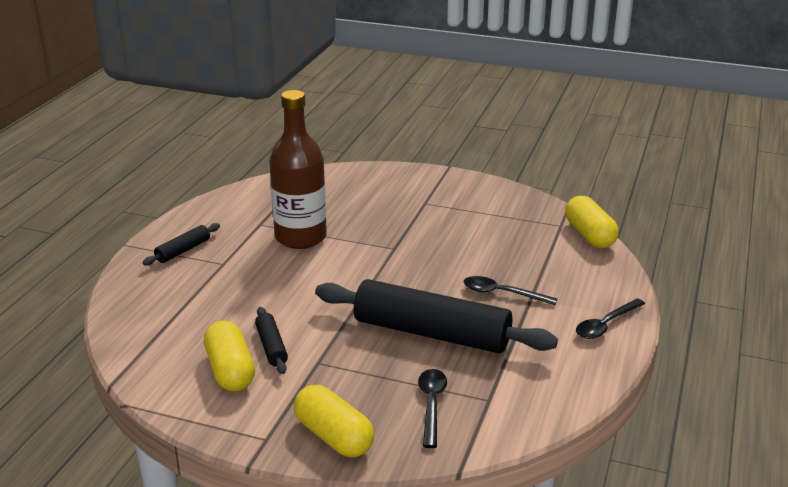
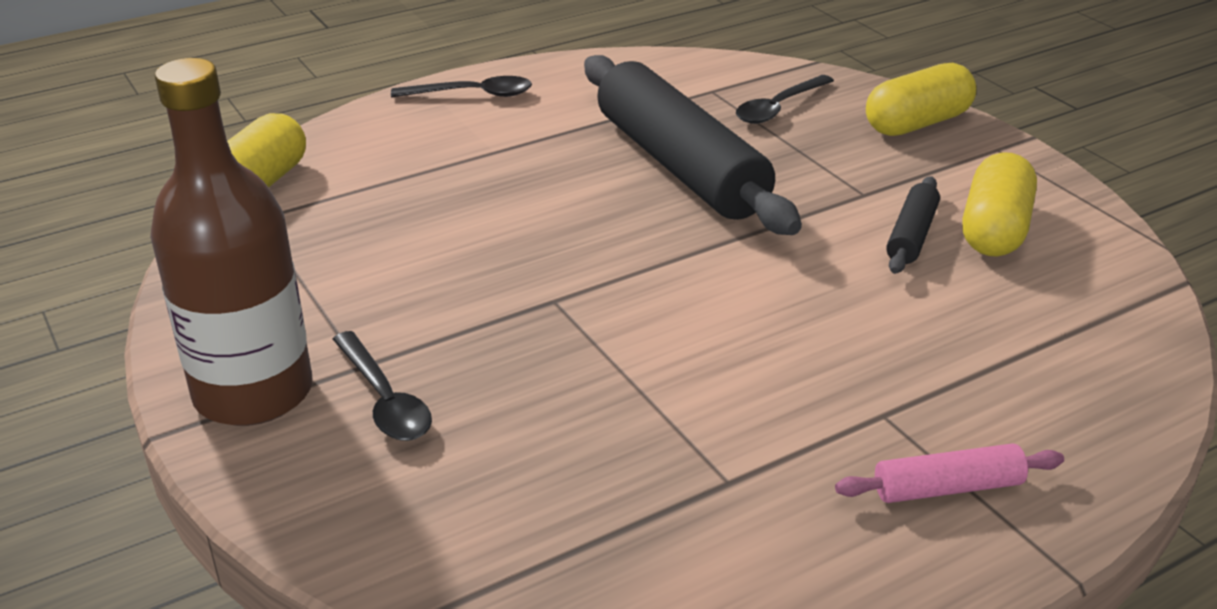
camera: 140 degrees left, 5 degrees up
black rolling pin [142,223,220,266] -> pink rolling pin [835,443,1064,503]
brown bottle [269,90,327,249] -> brown bottle moved to [150,58,313,426]
yellow capsule [294,385,374,457] -> yellow capsule turned 60 degrees clockwise [866,63,976,136]
black spoon [463,276,557,305] -> black spoon moved to [333,331,432,441]

